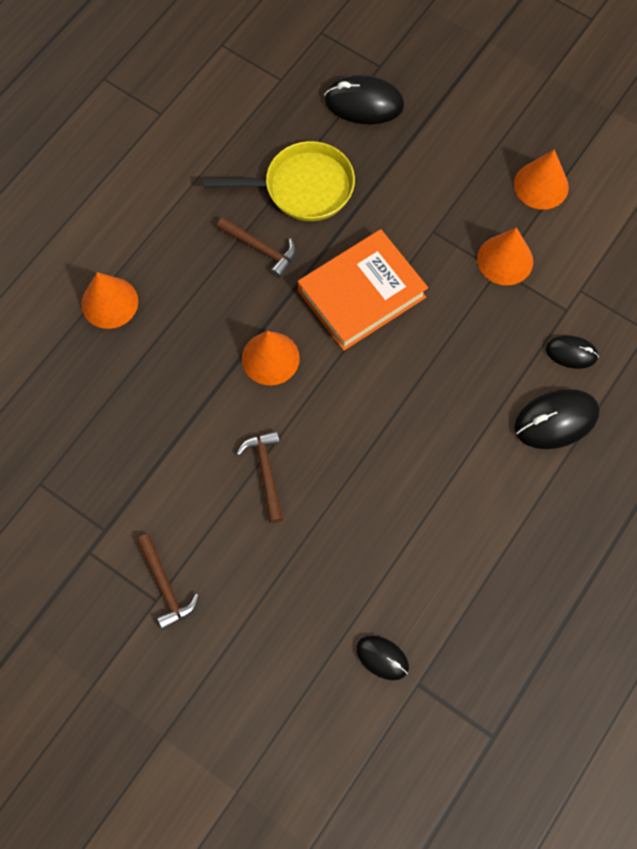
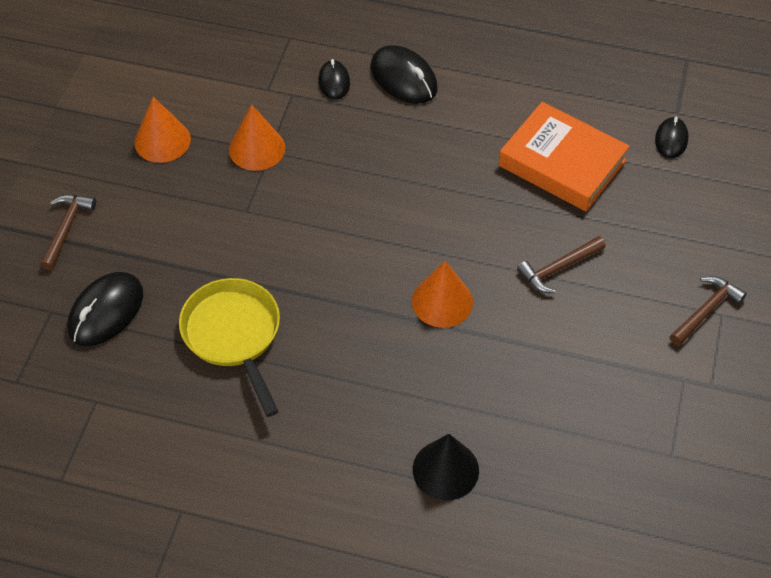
camera: 110 degrees left, 15 degrees down
orange cone [81,272,138,329] -> black cone [413,434,479,501]
brown hammer [217,217,296,278] -> brown hammer moved to [40,195,96,270]
orange book [298,229,428,351] -> orange book moved to [499,102,630,212]
black mouse [324,75,404,124] -> black mouse turned 45 degrees clockwise [68,272,143,346]

